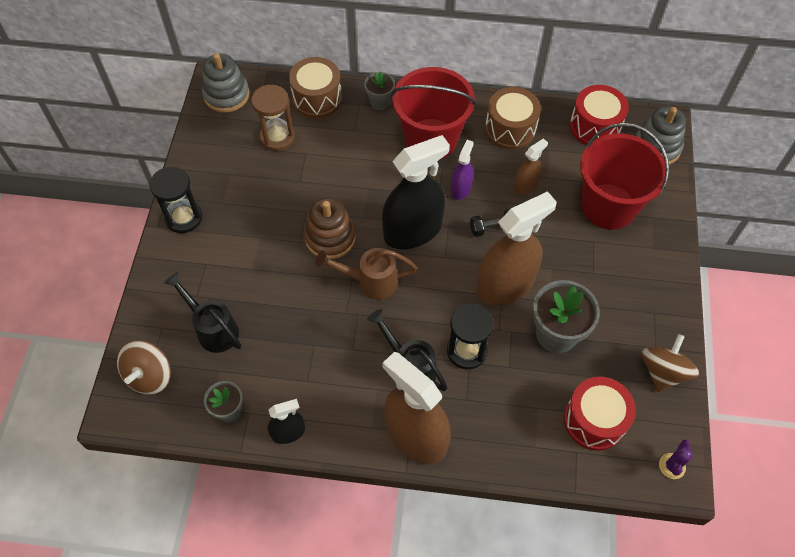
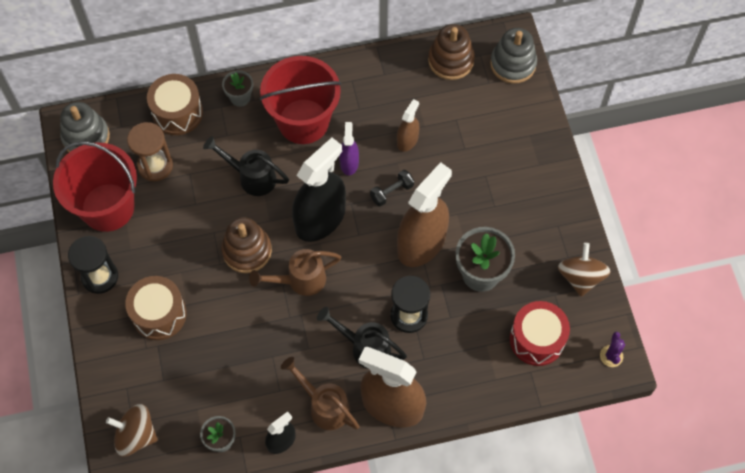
camera: 20 degrees left, 5 degrees up
brown spinning top [117,341,171,394] -> brown spinning top turned 105 degrees clockwise [106,404,158,457]
black watering can [164,272,241,353] -> black watering can moved to [203,136,289,196]
brown drum [485,87,541,150] -> brown drum moved to [125,276,187,340]
red drum [570,85,629,145] -> brown stacking toy [428,24,475,80]
red bucket [580,123,670,229] -> red bucket moved to [53,141,137,232]
none -> brown watering can [281,357,360,430]

